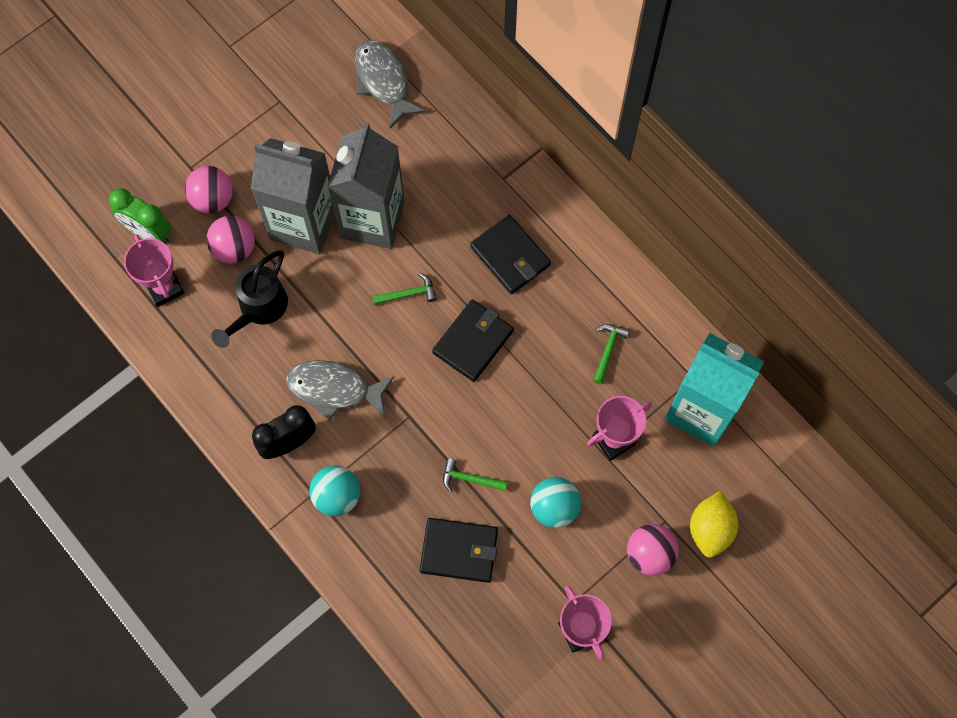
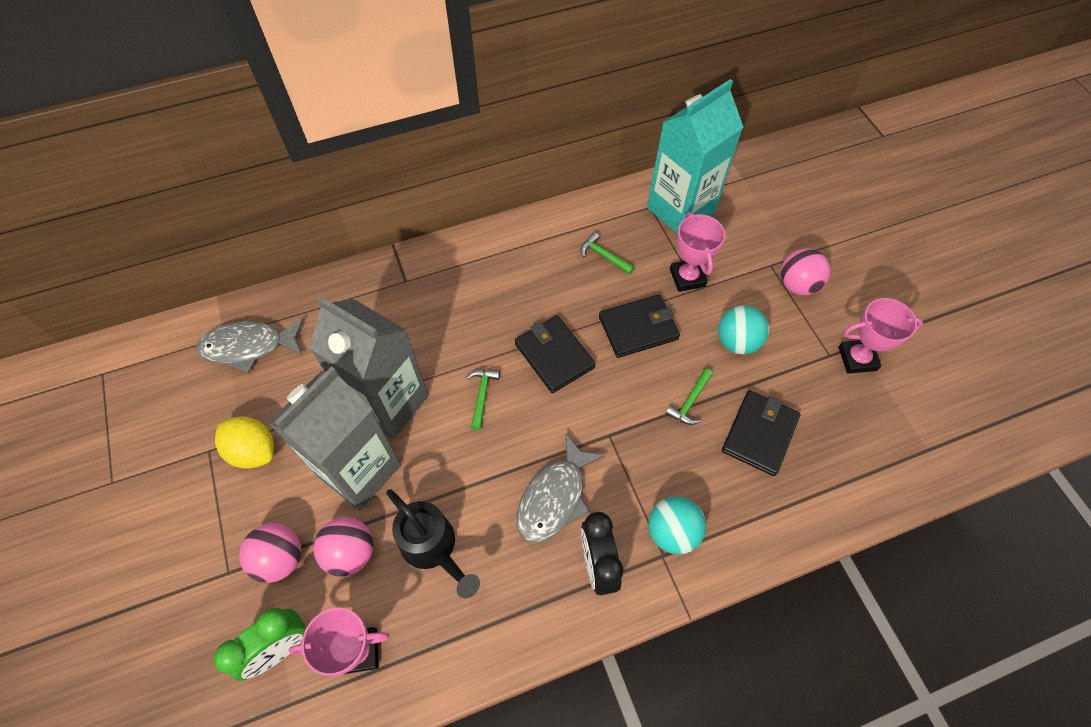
camera: 70 degrees left, 10 degrees down
black wallet [470,215,551,294] -> black wallet moved to [599,294,680,358]
yellow lemon [690,491,739,558] -> yellow lemon moved to [215,416,274,469]

